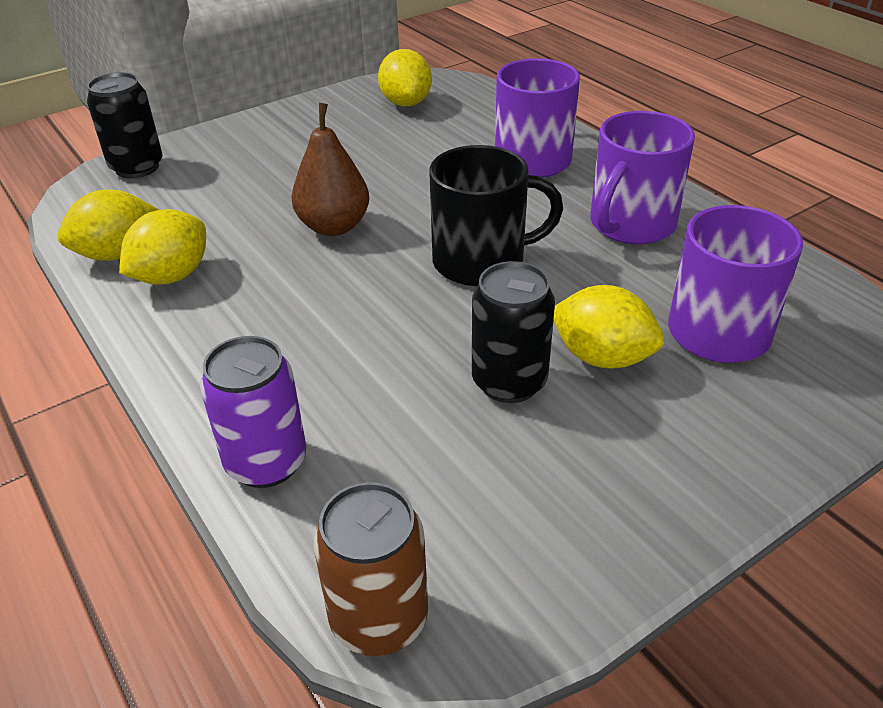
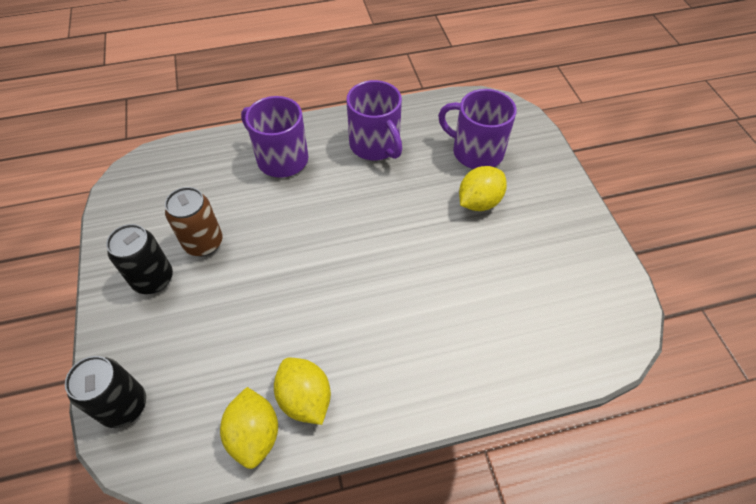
camera: 70 degrees left, 15 degrees up
purple can [200,336,306,488] -> none
brown pear [291,103,369,236] -> none
brown can [314,482,428,656] -> brown can moved to [165,187,223,256]
yellow lemon [378,49,432,107] -> none
black mug [429,145,563,286] -> none
black can [472,261,555,403] -> black can moved to [106,224,173,294]

